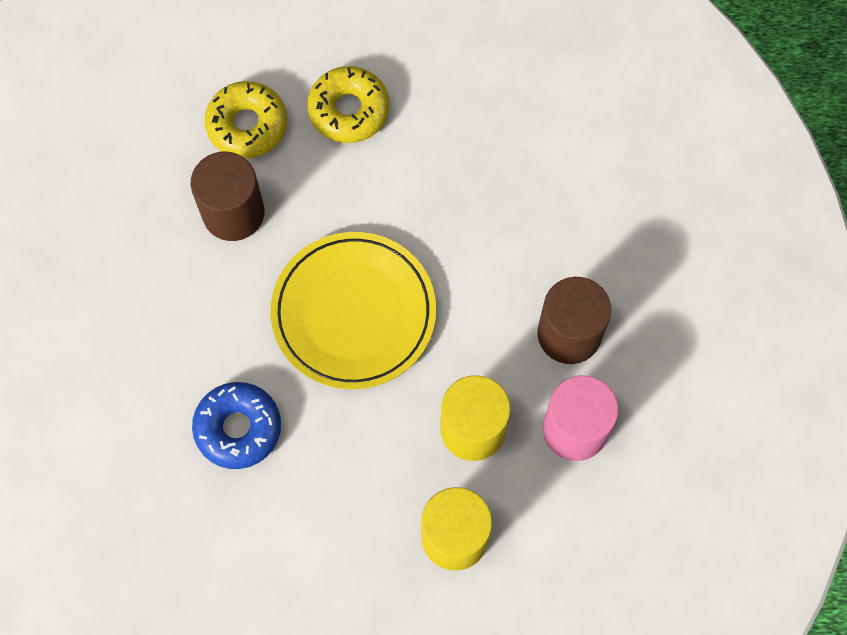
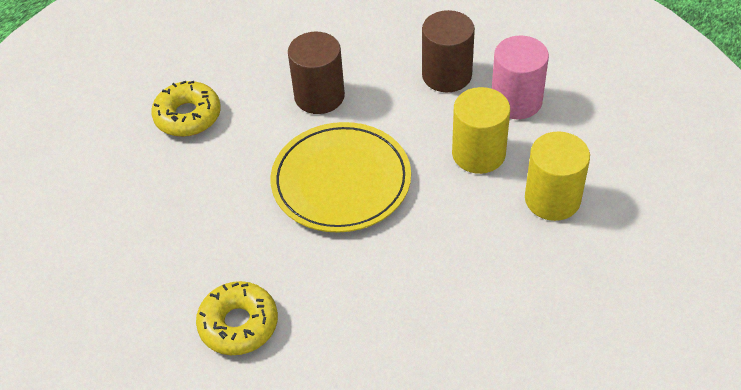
camera: 55 degrees left, 20 degrees down
brown cylinder [190,152,265,241] -> brown cylinder moved to [288,32,345,114]
blue donut [192,382,281,469] -> none
yellow donut [204,81,287,159] -> yellow donut moved to [196,281,278,355]

